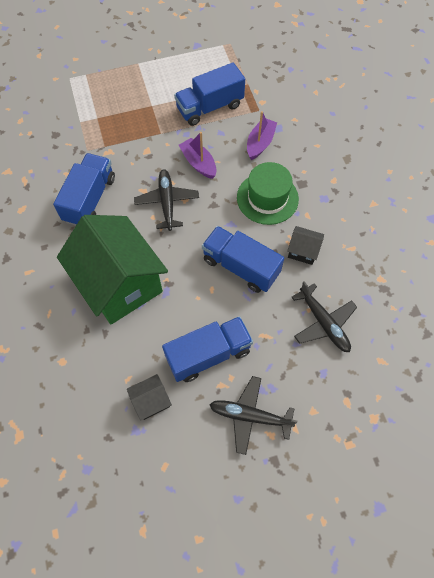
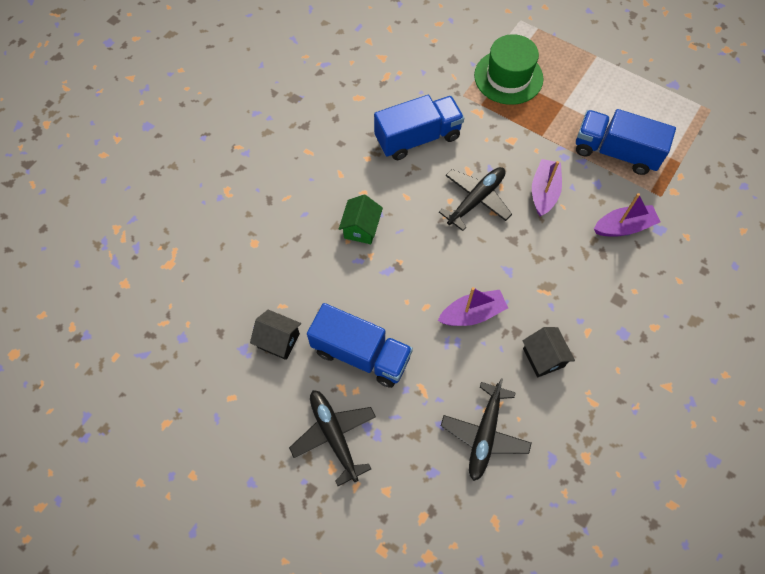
camera: 50 degrees right, 0 degrees up
green house [57,215,168,324] -> green house [339,195,383,244], size x0.41
blue truck [202,226,284,293] -> purple boat [438,287,508,326]
green hat [237,162,299,225] -> green hat moved to [474,34,543,105]

